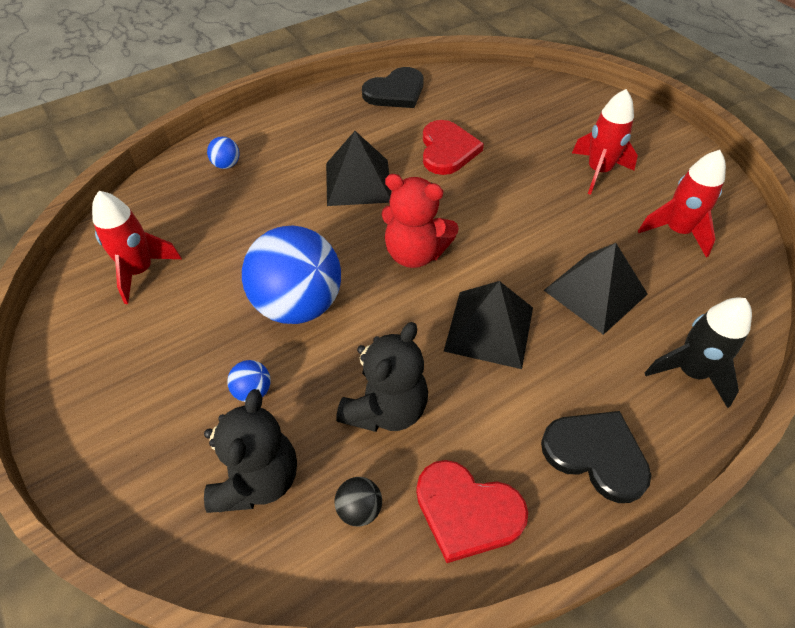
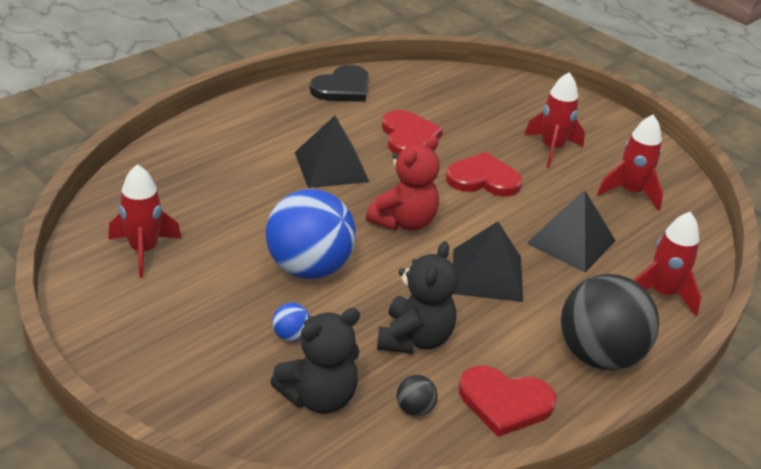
camera: 15 degrees left, 15 degrees down
black teddy bear [204,389,297,513] -> black teddy bear turned 60 degrees clockwise [270,308,360,414]
blue ball [207,136,240,169] -> none
red teddy bear [381,174,459,268] -> red teddy bear turned 60 degrees counterclockwise [366,136,440,231]
black heart [541,411,651,503] -> black ball [561,274,659,370]
black rocket [645,298,752,408] -> red rocket [634,212,701,316]
none -> red heart [446,152,522,196]

